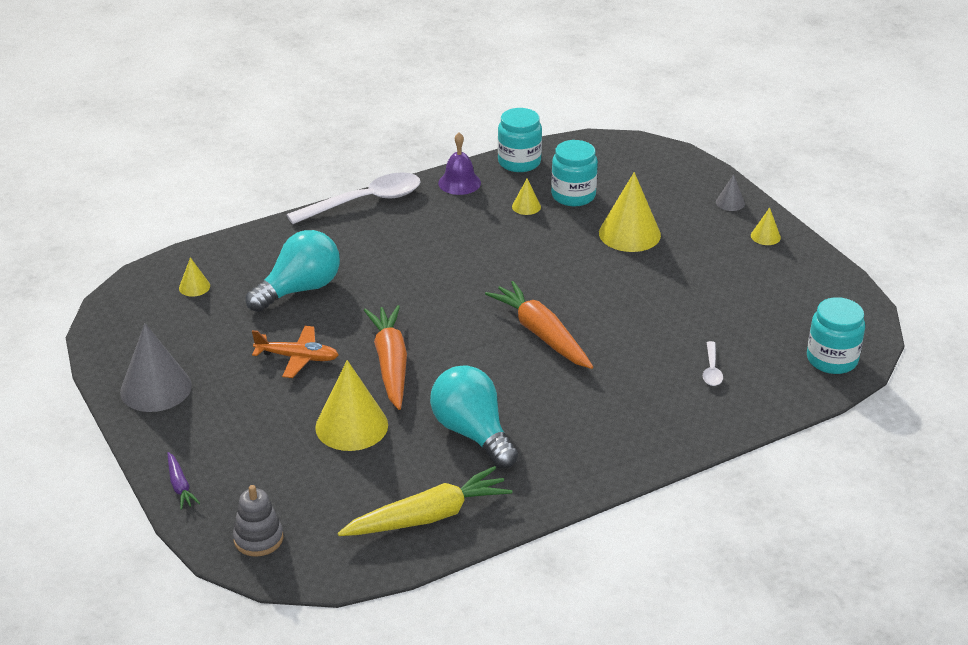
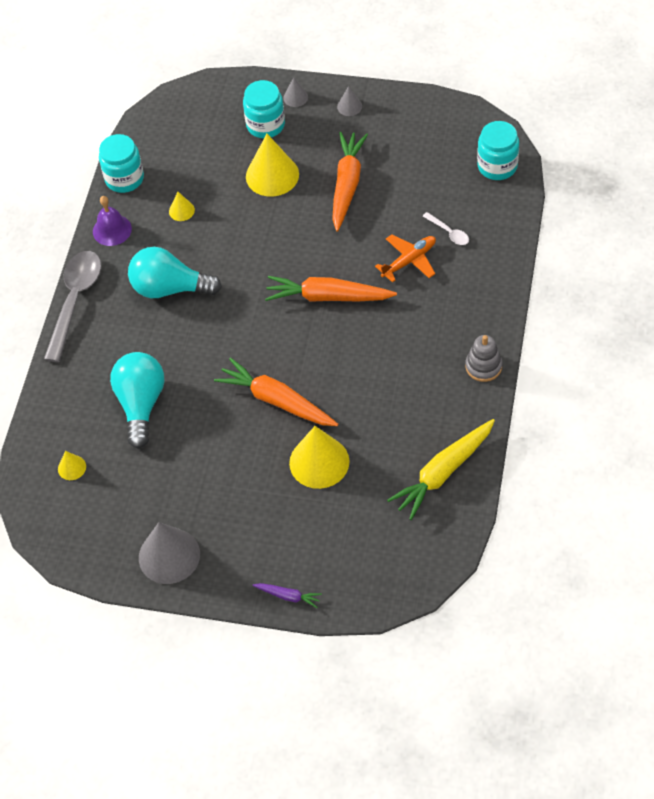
camera: 45 degrees left, 20 degrees up
grey stacking toy [233,485,283,557] -> grey stacking toy moved to [465,335,502,382]
orange plane [252,326,339,378] -> orange plane moved to [375,234,436,283]
white spoon [287,172,421,224] -> grey spoon [44,251,101,362]
yellow carrot [338,466,512,536] -> yellow carrot turned 150 degrees counterclockwise [387,419,495,520]
turquoise light bulb [430,365,518,469] -> turquoise light bulb moved to [128,247,222,298]
turquoise jar [551,140,598,206] -> turquoise jar moved to [243,80,285,138]
yellow cone [751,207,781,245] -> grey cone [337,86,362,116]
none -> orange carrot [332,132,368,231]

